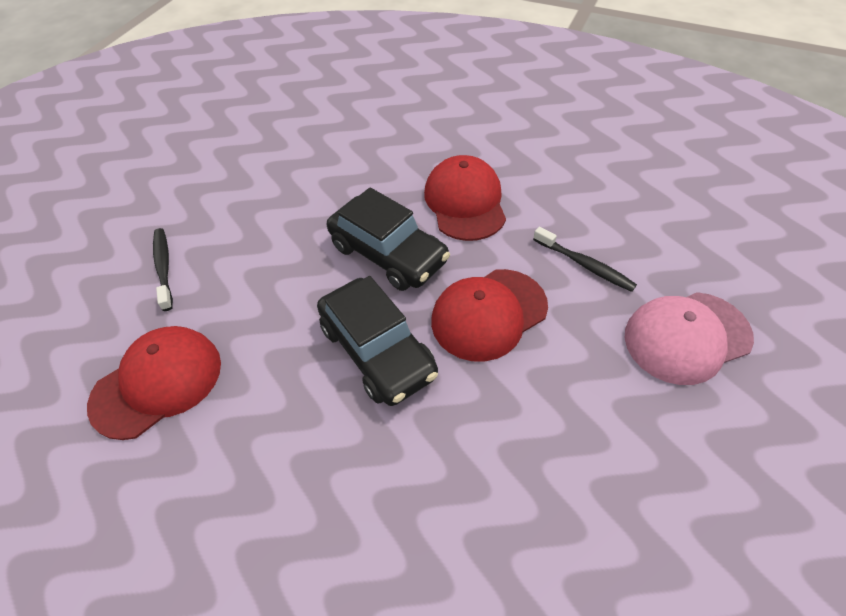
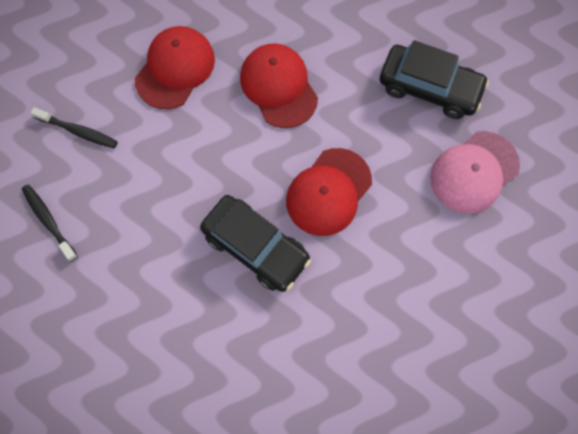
camera: 20 degrees left, 20 degrees up
red cap [87,326,221,440] -> red cap moved to [135,26,215,109]
black car [327,187,450,291] -> black car moved to [380,40,489,119]
black toothbrush [533,227,637,292] -> black toothbrush moved to [31,107,118,148]

